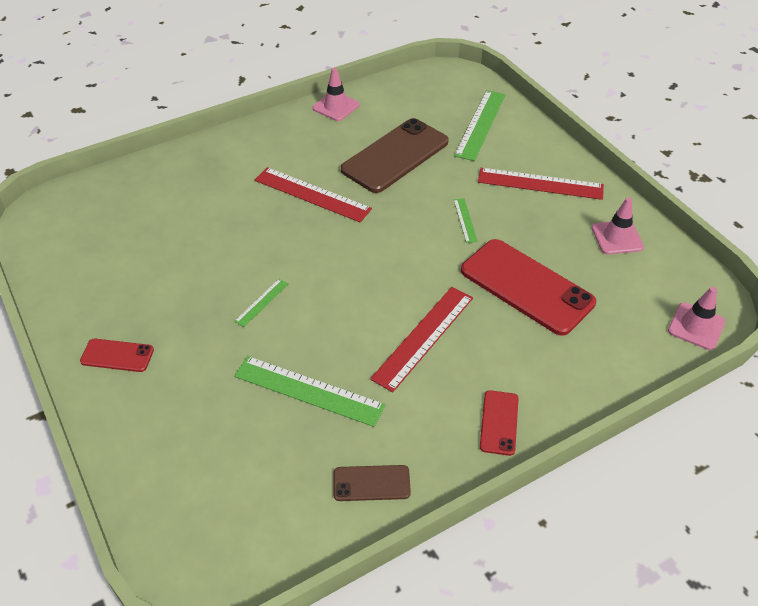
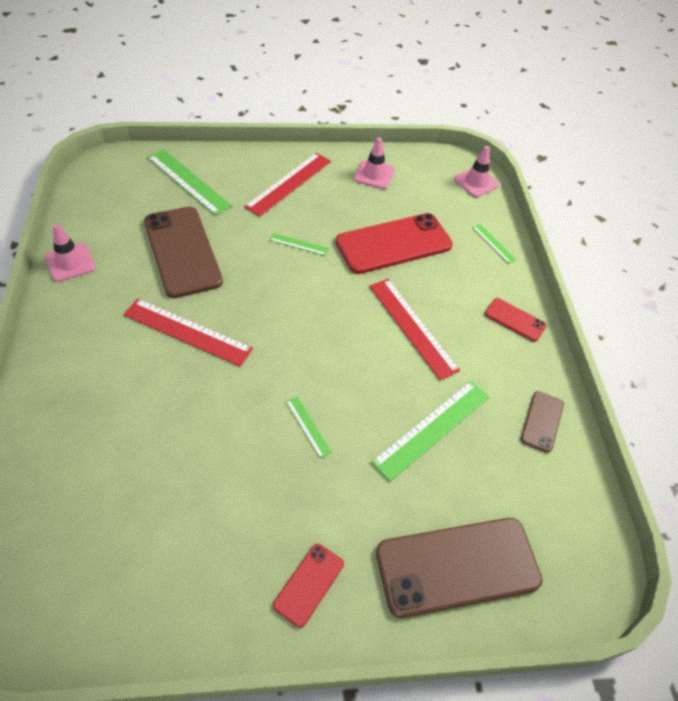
camera: 70 degrees left, 5 degrees up
red ruler [255,167,372,223] -> red ruler turned 60 degrees clockwise [123,298,253,367]
none -> brown phone [376,518,543,618]
none -> green ruler [472,224,516,264]

